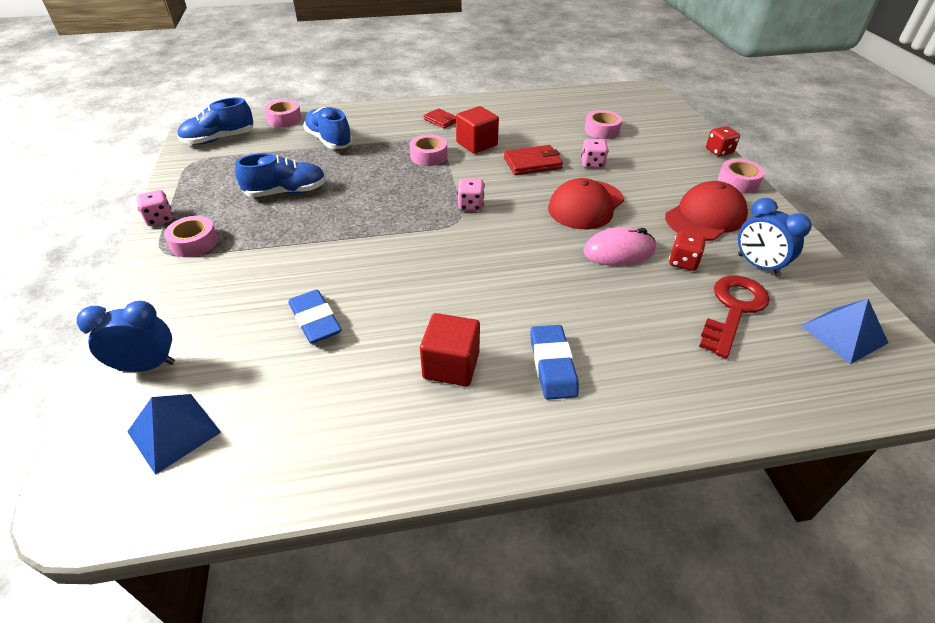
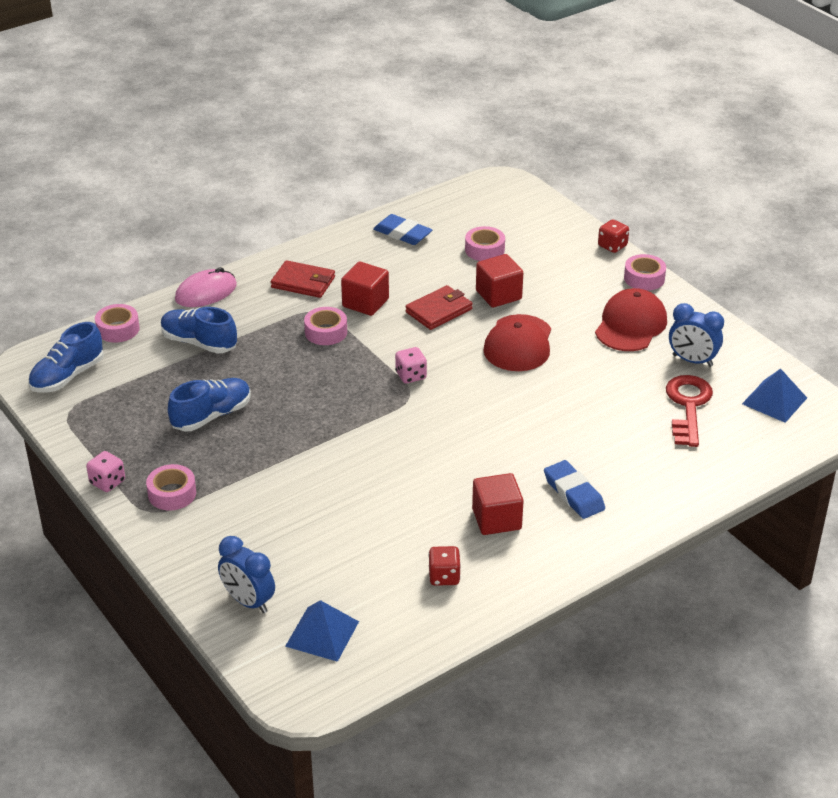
camera: 25 degrees left, 5 degrees down
blue clock [77,301,175,372] -> blue clock turned 105 degrees counterclockwise [218,536,275,613]
blue eraser [288,290,342,344] -> blue eraser moved to [373,214,432,245]
red wallet [424,108,456,129] -> red wallet [271,260,335,298], size x1.52
pink dice [581,139,608,168] -> red cube [476,254,523,308]
pink mouse [583,227,656,266] -> pink mouse moved to [175,267,237,307]
red dice [669,231,706,271] -> red dice moved to [428,546,461,586]

